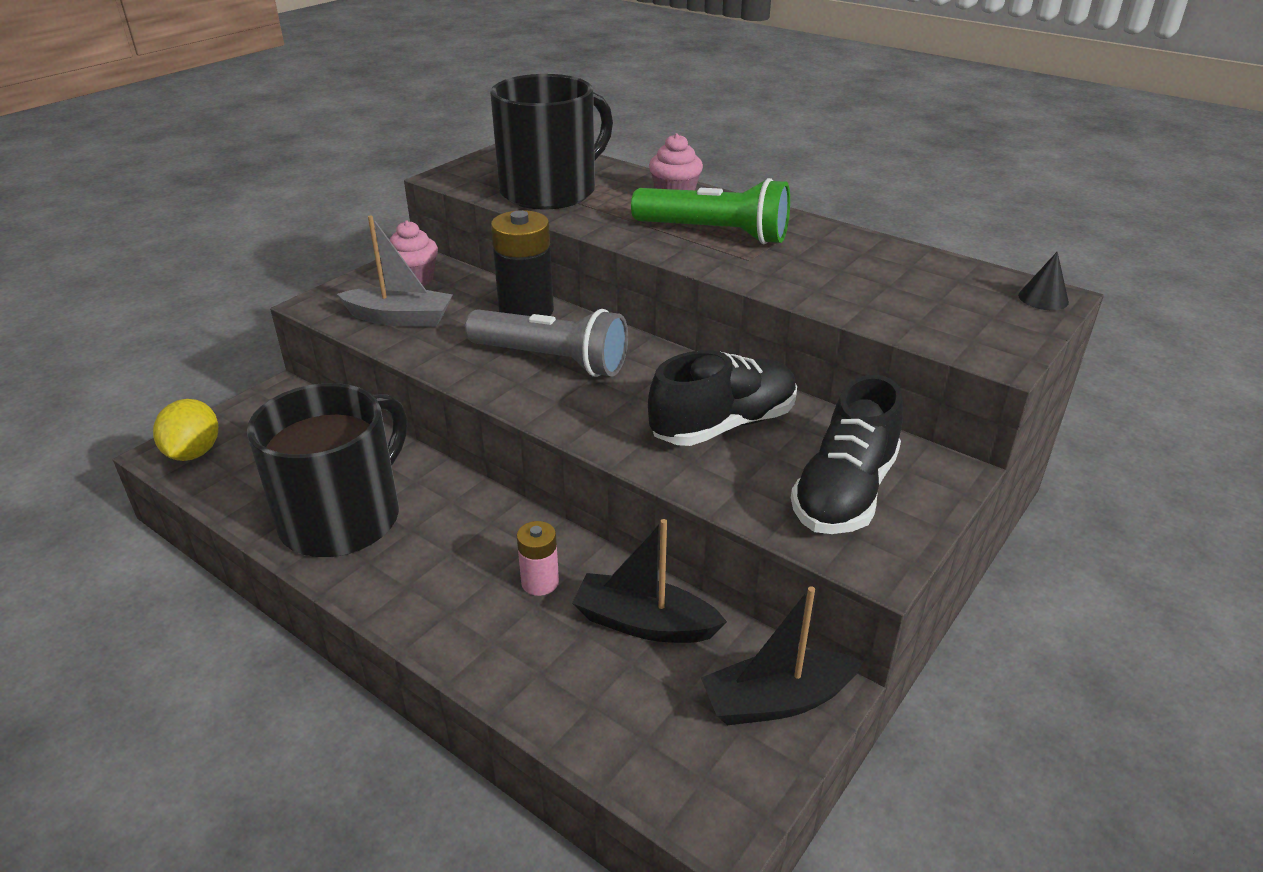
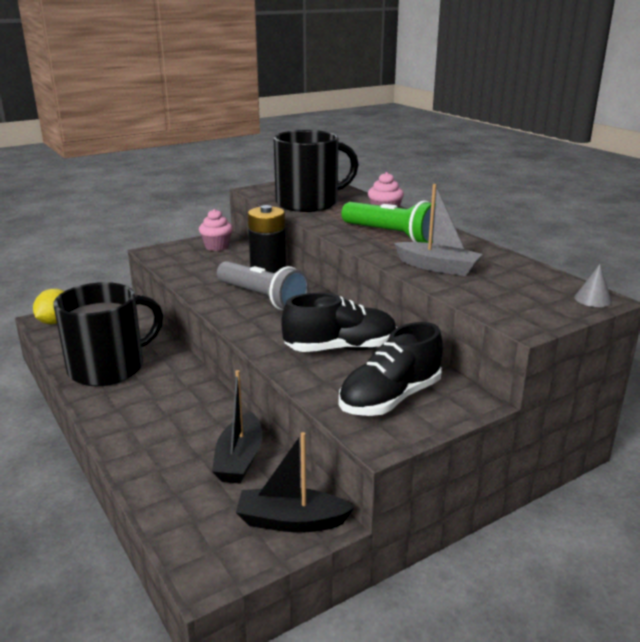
camera: 20 degrees right, 10 degrees down
grey boat [337,215,453,327] -> grey boat moved to [394,184,483,276]
pink battery [517,521,559,596] -> none
black boat [572,519,727,643] -> black boat turned 120 degrees counterclockwise [212,370,263,484]
black cone [1018,251,1069,310] -> grey cone [574,264,612,307]

